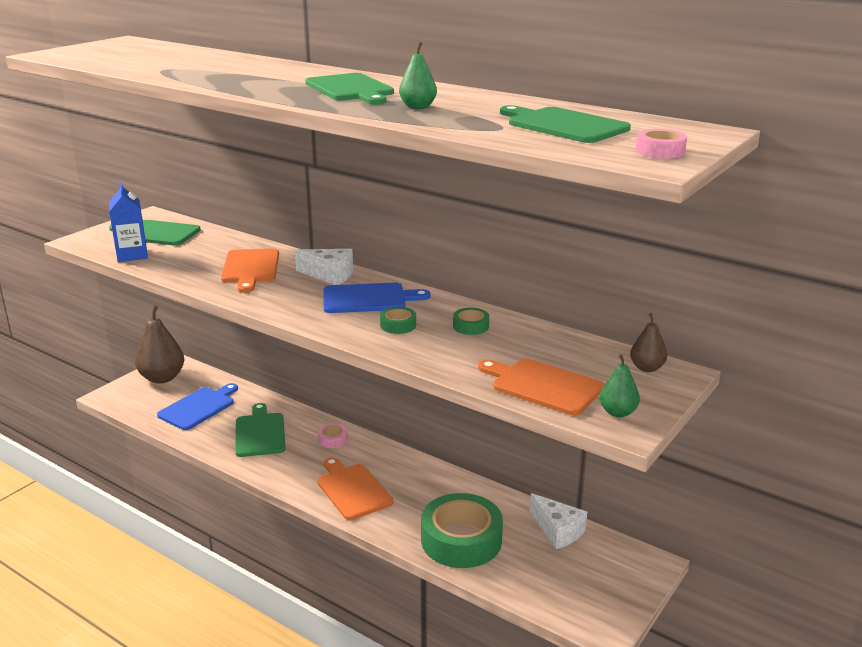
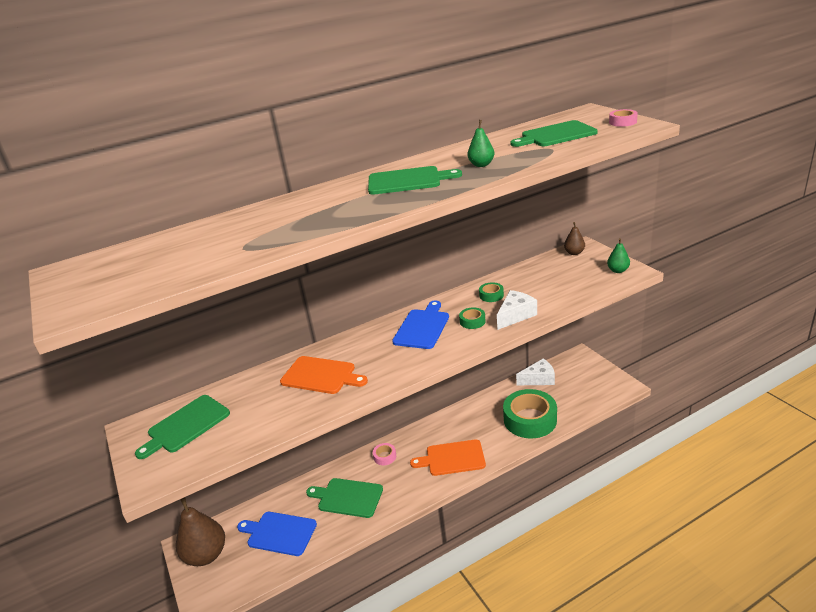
camera: 60 degrees left, 5 degrees up
blue carton [109,182,148,262] -> none
blue cutting board [157,383,238,430] -> blue cutting board turned 45 degrees counterclockwise [237,512,317,556]
white cheese [295,249,353,285] -> white cheese moved to [497,290,537,330]
orange cutting board [478,358,604,415] -> none

